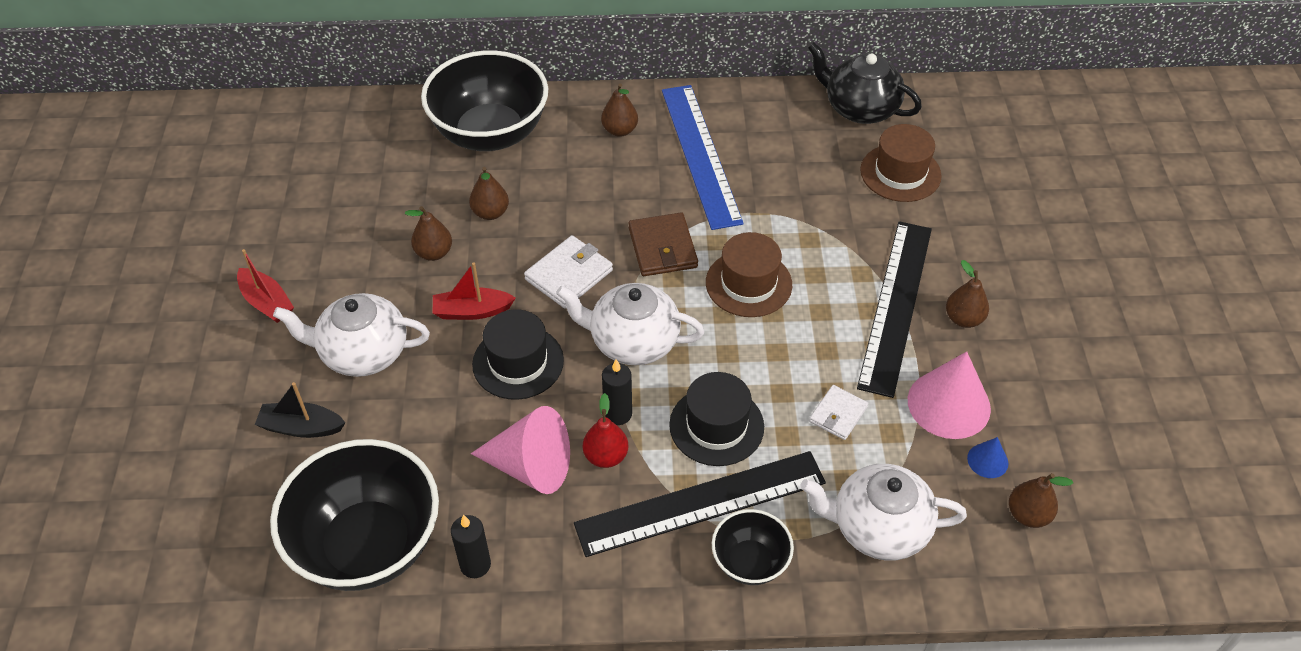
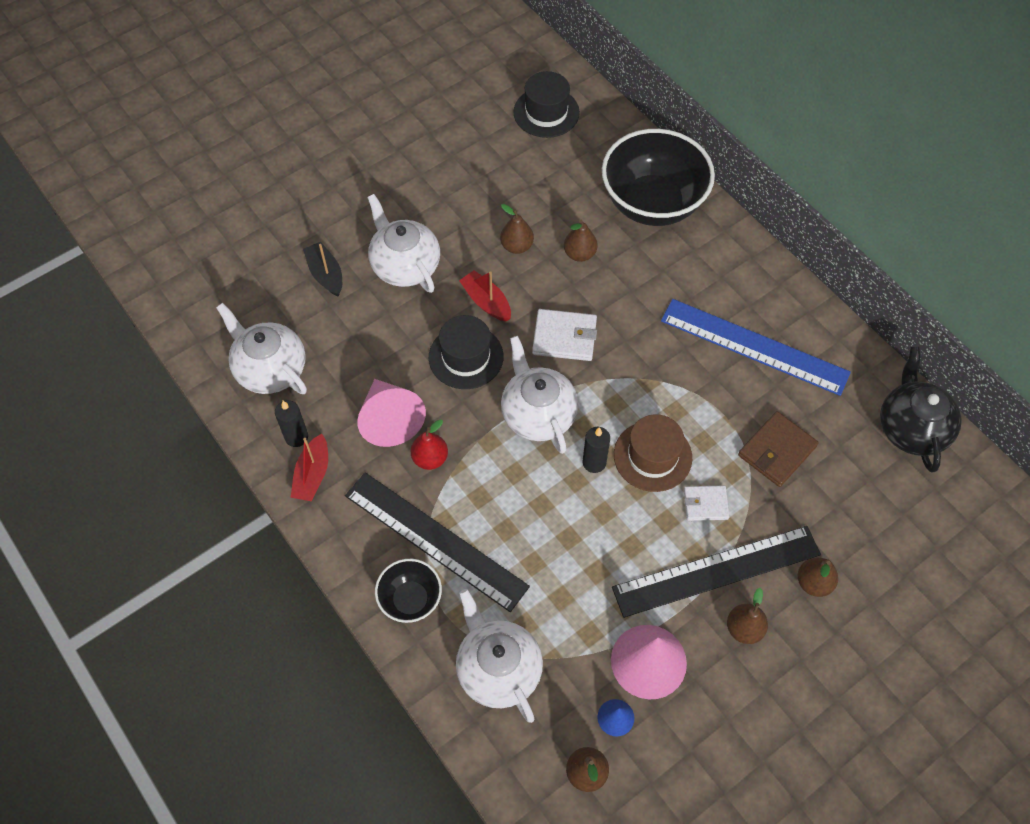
camera: 55 degrees right, 10 degrees up
red boat [237,249,294,323] -> red boat moved to [291,434,328,501]
black bowl [270,439,439,591] -> white teapot [216,303,307,394]
brown pear [601,83,638,137] -> brown pear moved to [798,558,838,597]
black candle [602,359,632,425] -> black candle moved to [582,427,610,473]
brown wallet [628,212,698,276] -> brown wallet moved to [738,411,818,487]
blue ruler [662,85,744,230] -> blue ruler turned 75 degrees clockwise [661,299,851,396]
black hat [669,372,764,466] -> black hat moved to [513,71,580,138]
white wallet [809,385,868,440] -> white wallet moved to [684,486,730,521]
brown hat [860,124,942,202] -> none

